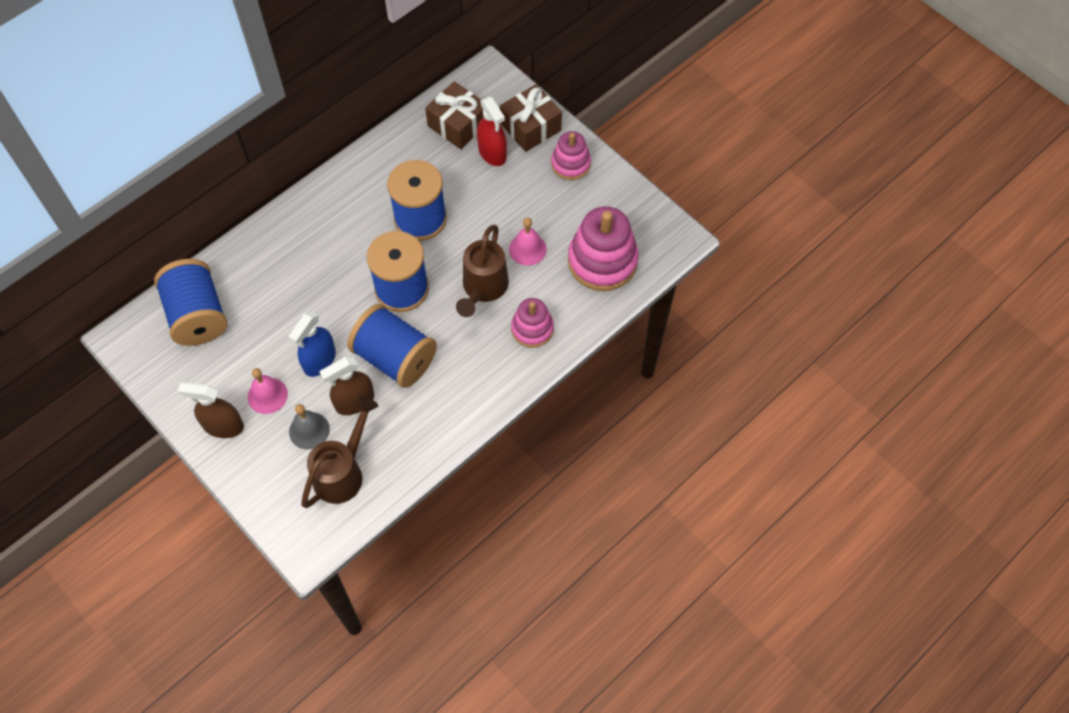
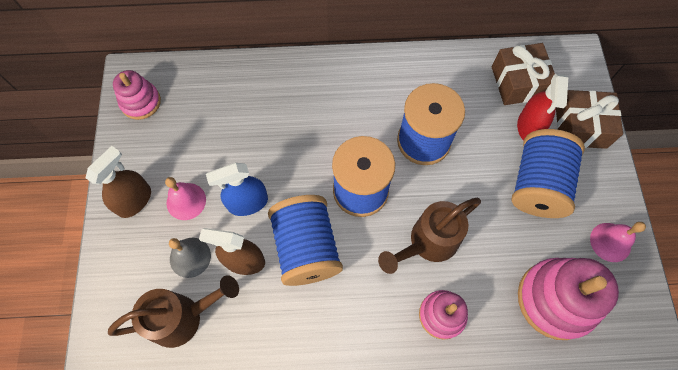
camera: 40 degrees right, 5 degrees up
blue spool [154,259,227,346] -> blue spool moved to [511,129,585,218]
brown spray bottle [177,382,244,438] -> brown spray bottle turned 75 degrees clockwise [86,146,151,218]
pink bell [509,218,547,266] -> pink bell moved to [590,222,646,262]
pink stacking toy [551,131,591,180] -> pink stacking toy moved to [113,70,161,120]

